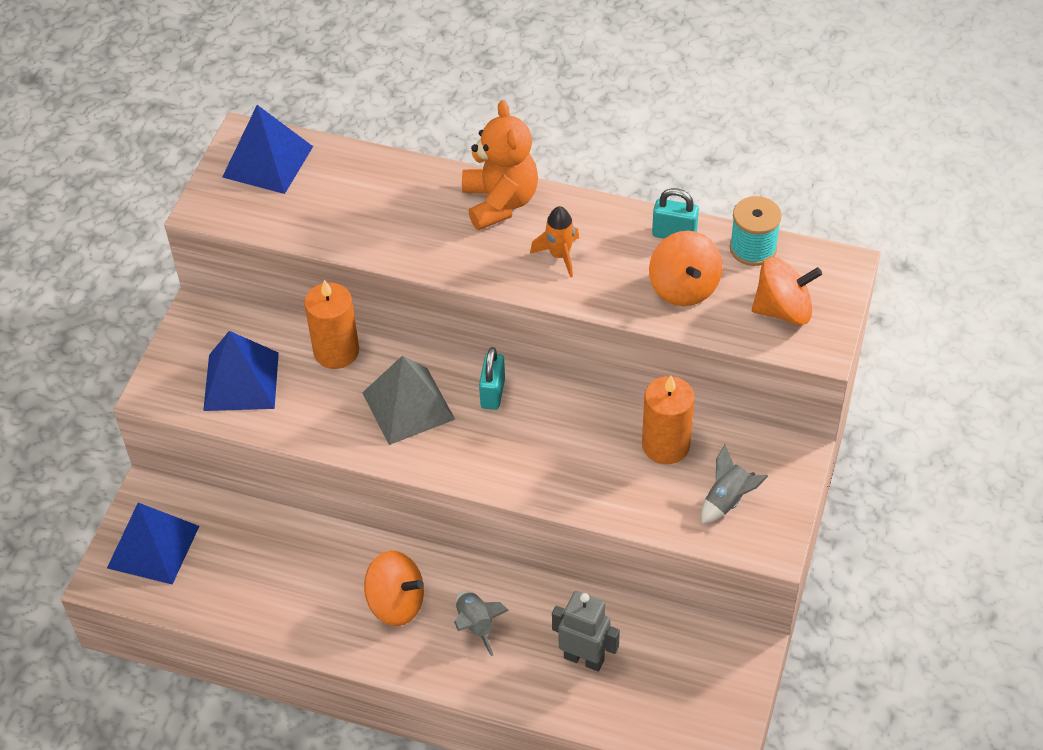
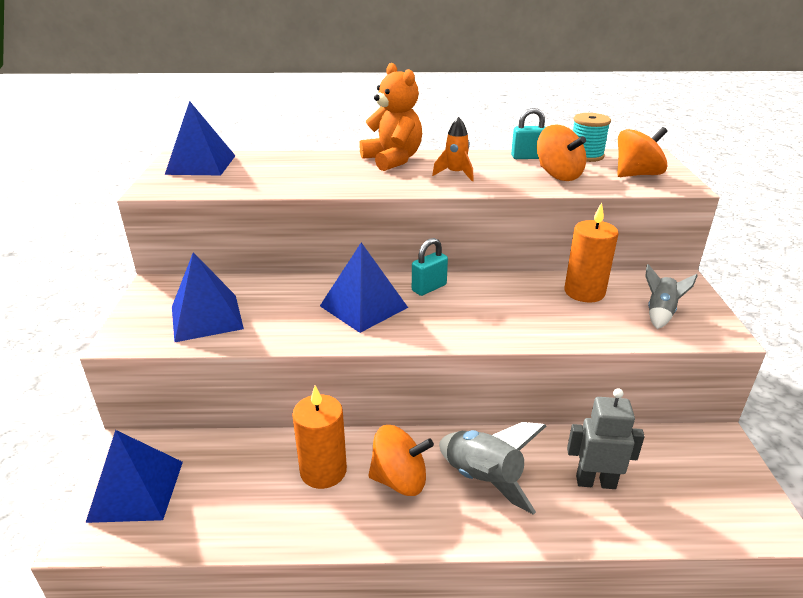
camera: 20 degrees left, 20 degrees down
orange candle [304,280,359,369] -> orange candle moved to [292,386,347,489]
grey pyramid [362,356,455,445] -> blue pyramid [320,242,408,333]
grey rocket [454,591,509,656] -> grey rocket [439,422,546,515], size x1.58
turquoise padlock [479,347,505,410] -> turquoise padlock turned 60 degrees clockwise [412,238,448,296]

